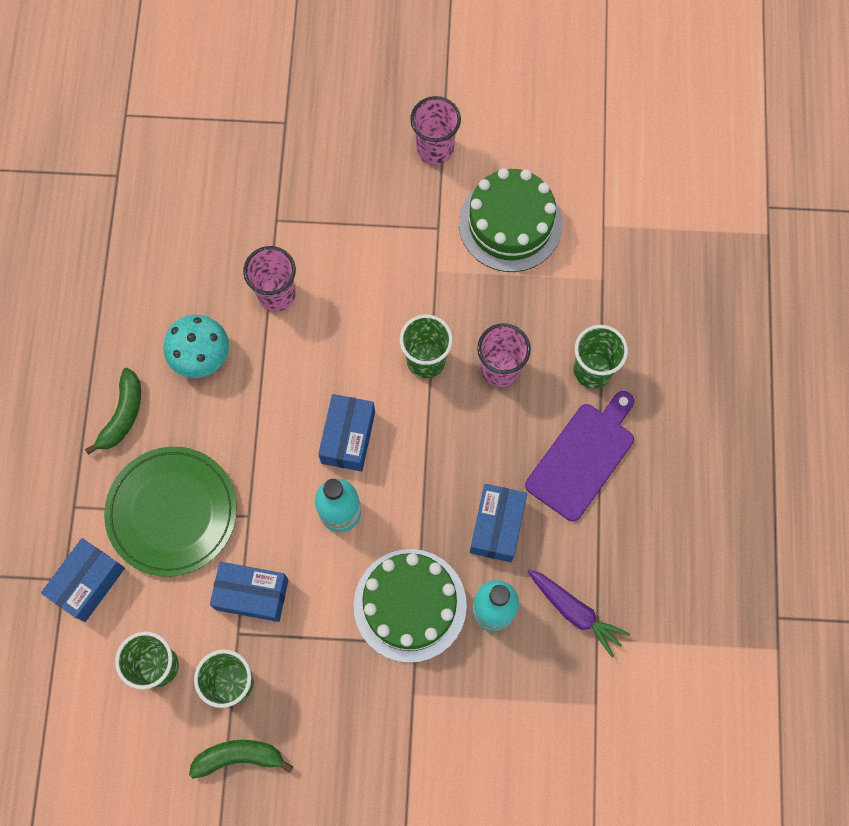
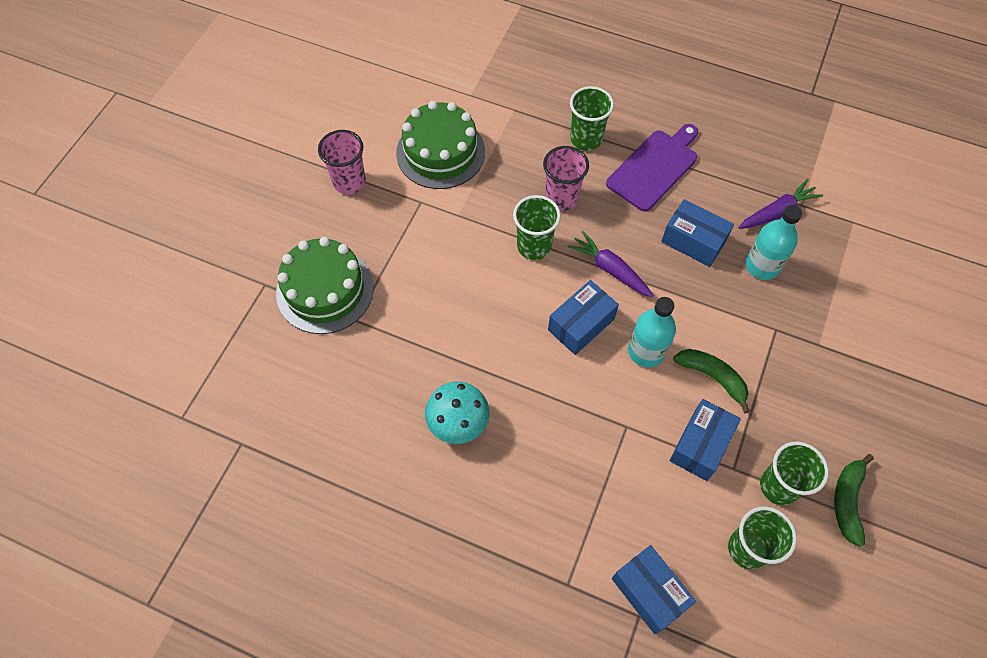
camera: 70 degrees left, 10 degrees down
green banana [85,368,141,455] -> green banana moved to [673,349,750,413]
green plate [104,447,237,577] -> none
pink cup [243,246,296,311] -> none
blue box [318,394,375,472] -> blue box turned 75 degrees counterclockwise [548,280,619,355]
green cake [353,549,467,663] -> green cake moved to [276,237,374,334]
purple cutting board [525,391,634,521] -> purple cutting board turned 75 degrees clockwise [606,124,698,212]
none -> purple carrot [567,231,654,298]

